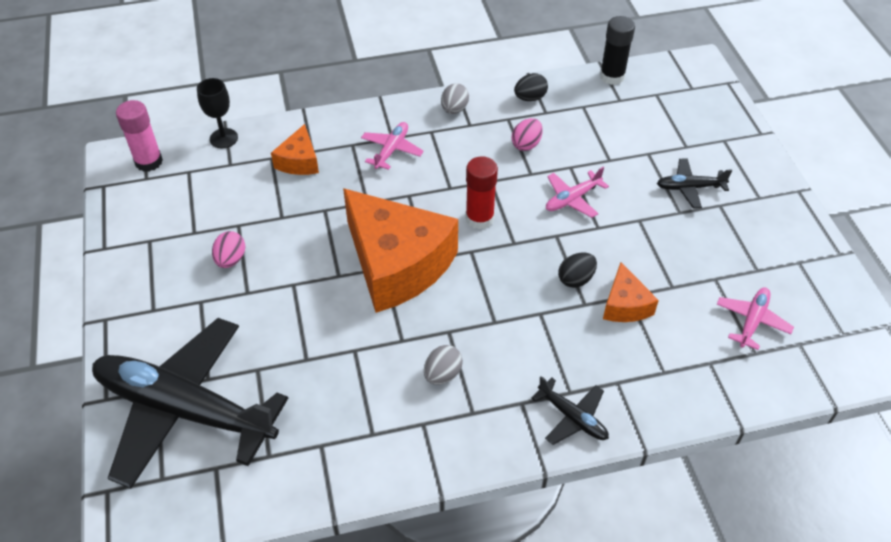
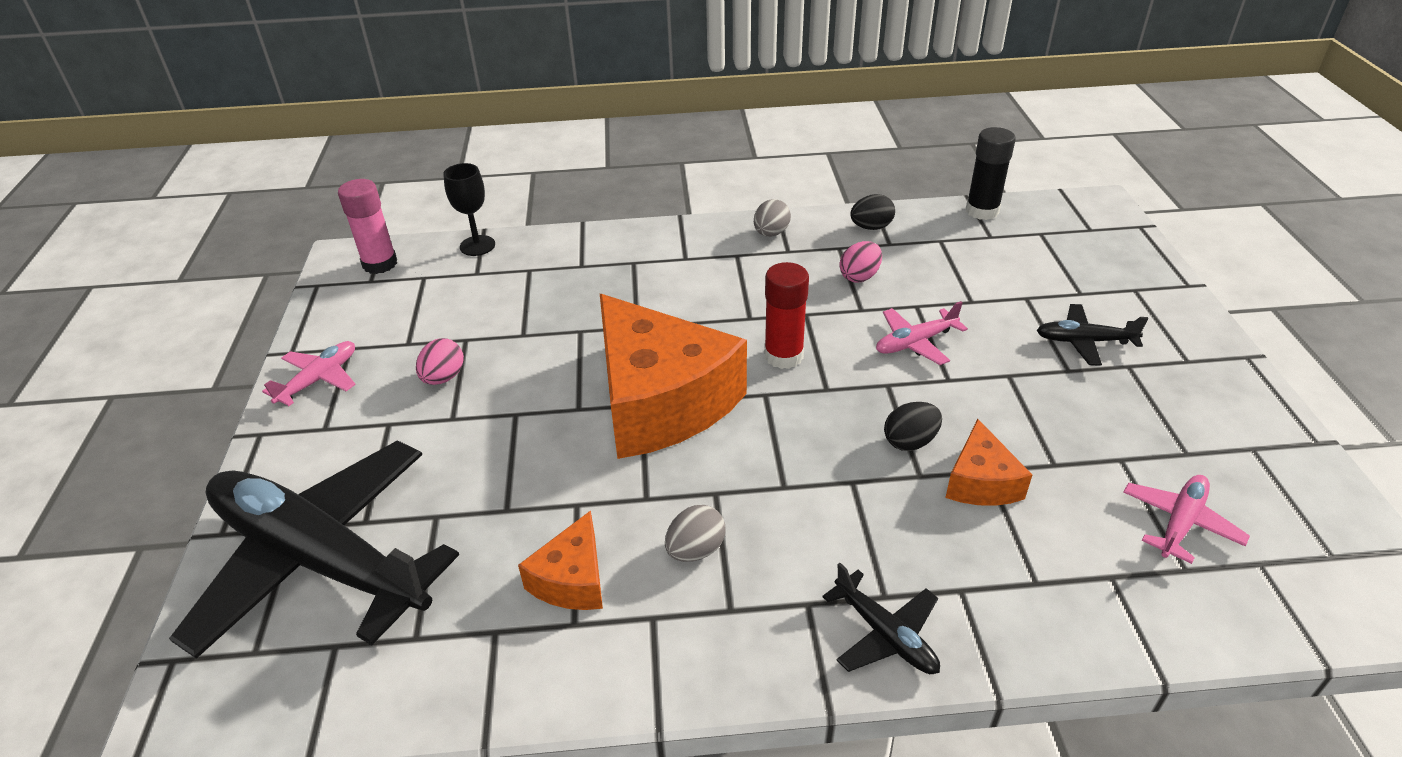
camera: 10 degrees right, 10 degrees down
orange cheese [271,124,319,175] -> orange cheese moved to [518,510,603,610]
pink plane [361,122,424,170] -> pink plane moved to [262,341,356,406]

